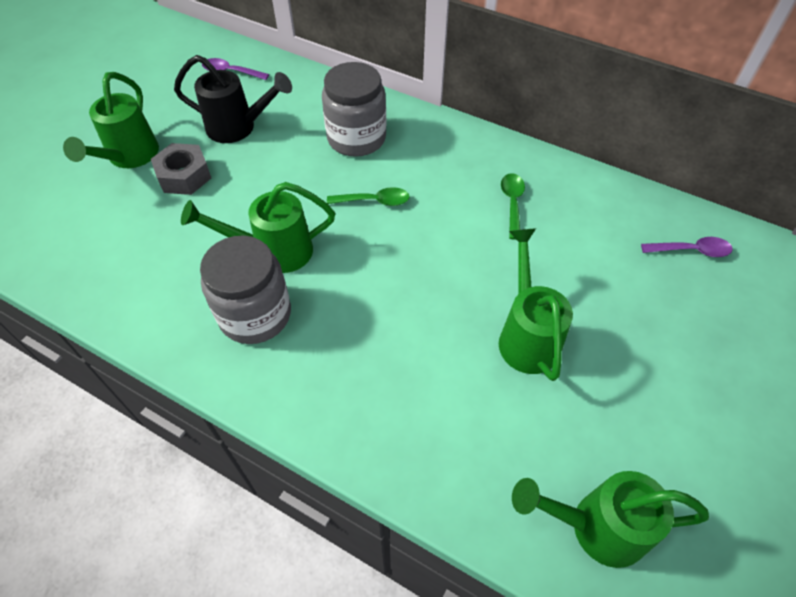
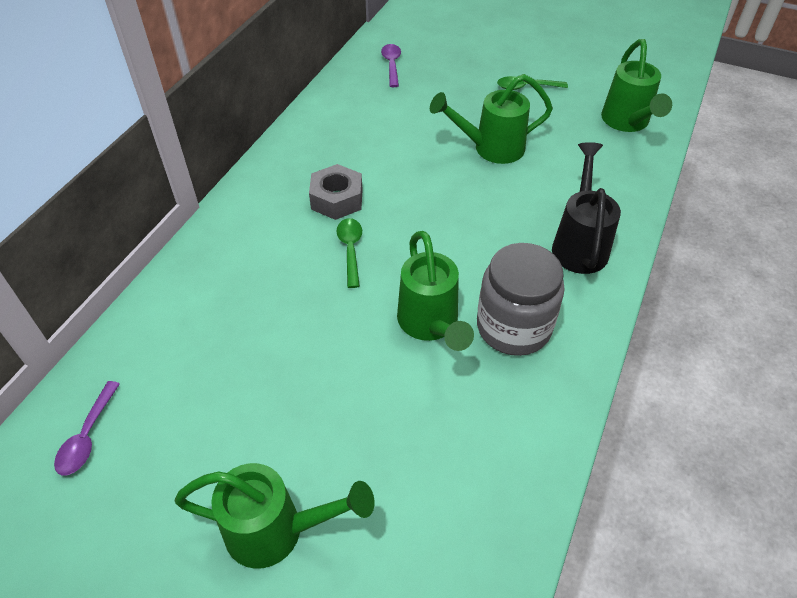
camera: 95 degrees left, 5 degrees down
grey nut [151,143,211,195] -> grey nut moved to [309,164,363,220]
black watering can [174,55,292,143] -> black watering can moved to [552,142,621,274]
grey jar [322,62,387,157] -> none
green spoon [501,173,525,240] -> green spoon moved to [497,76,568,90]

